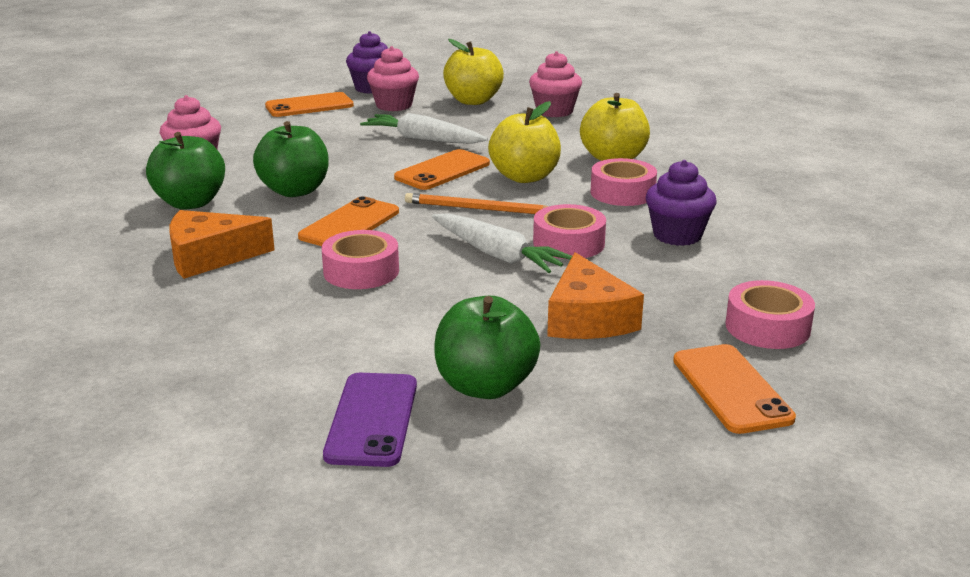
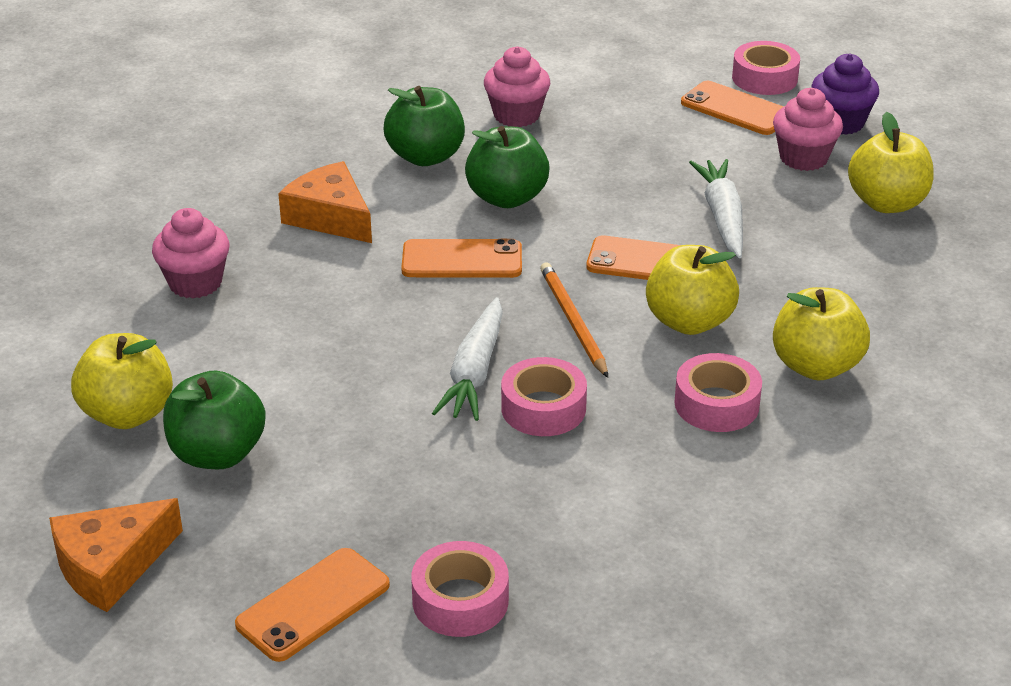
camera: 60 degrees right, 10 degrees up
pink tape [322,230,399,289] -> pink tape moved to [732,41,800,95]
purple phone [323,373,417,467] -> yellow apple [71,333,173,429]
pink cupcake [529,51,582,117] -> pink cupcake moved to [152,208,229,298]
orange cheese [547,252,644,339] -> orange cheese moved to [49,498,183,612]
purple cupcake [646,160,717,246] -> none

